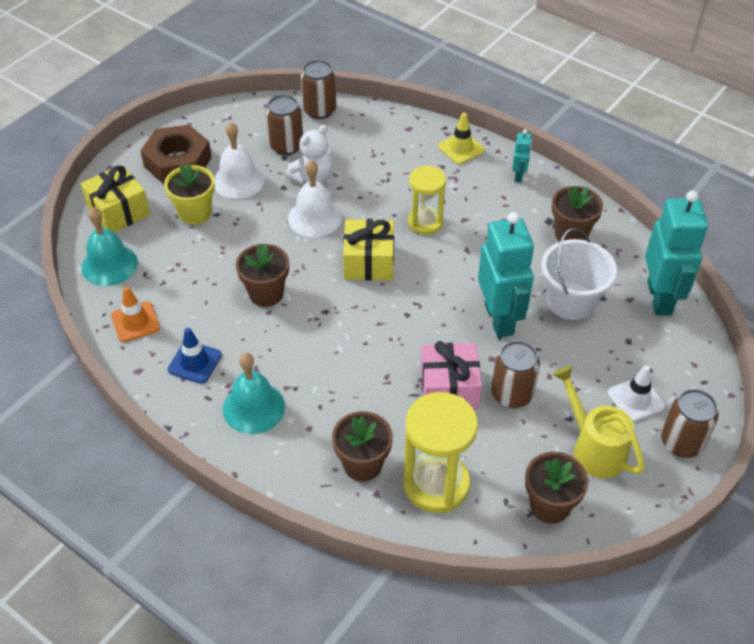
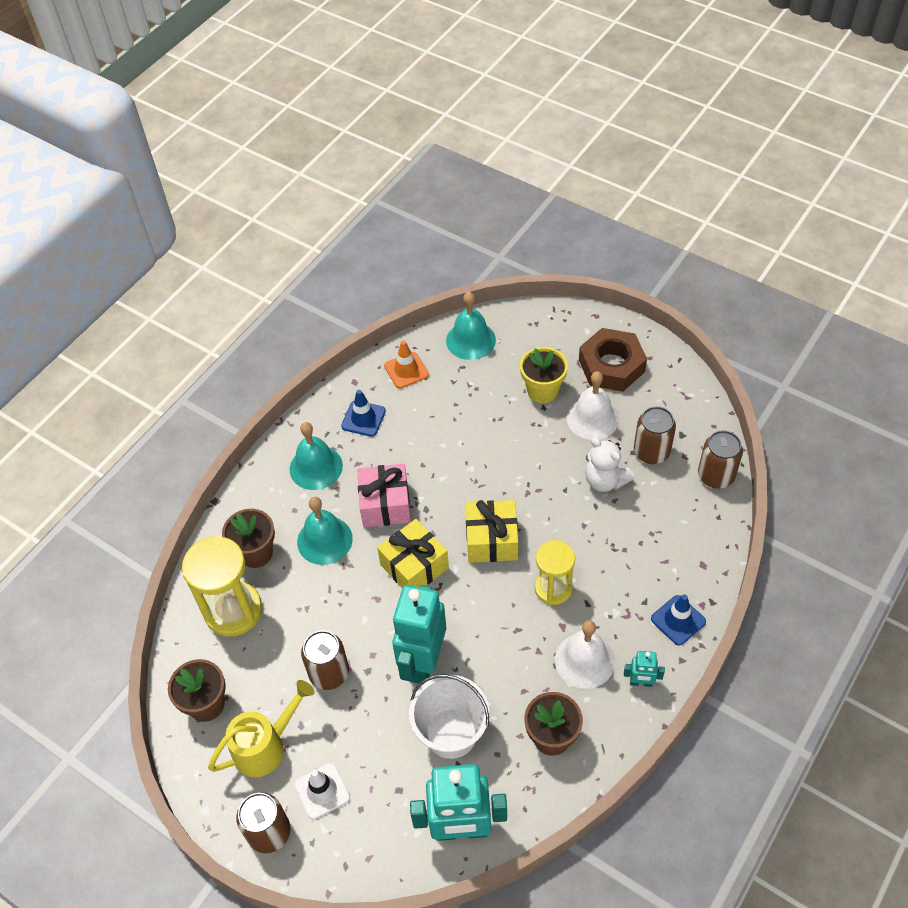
camera: 90 degrees right, 5 degrees up
yellow gift [81,164,150,232] -> yellow gift moved to [377,519,449,588]
brown flower pot [236,243,289,307] -> none
white bell [288,160,342,238] -> white bell moved to [555,620,615,689]
pink gift [421,341,482,409] -> pink gift moved to [357,464,411,527]
yellow traffic cone [438,113,485,164] -> blue traffic cone [651,594,706,645]
turquoise robot [478,212,534,338] -> turquoise robot turned 120 degrees clockwise [392,585,446,684]
none -> turquoise bell [297,497,353,565]

